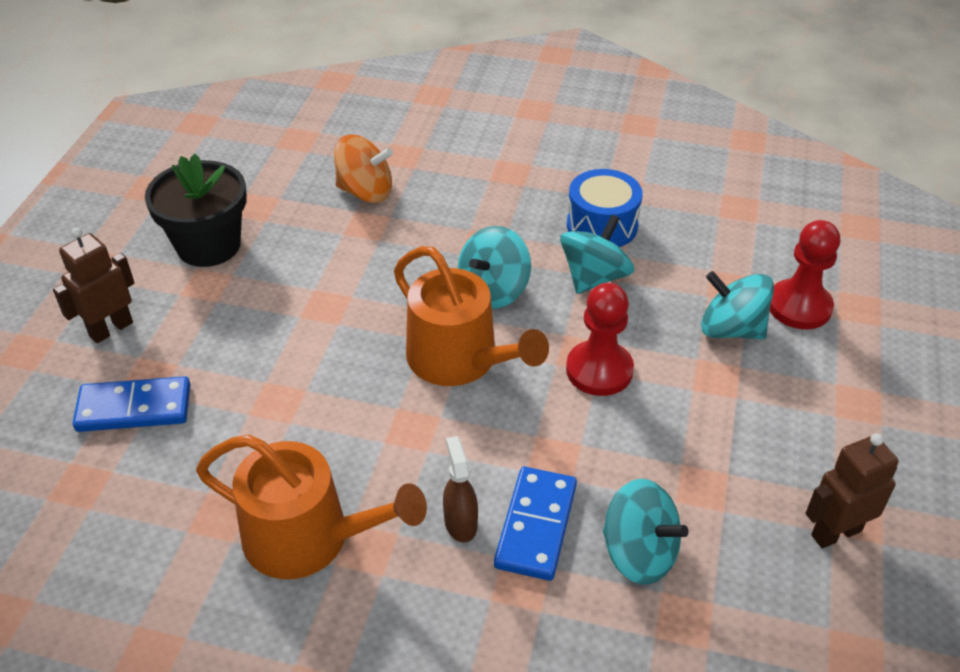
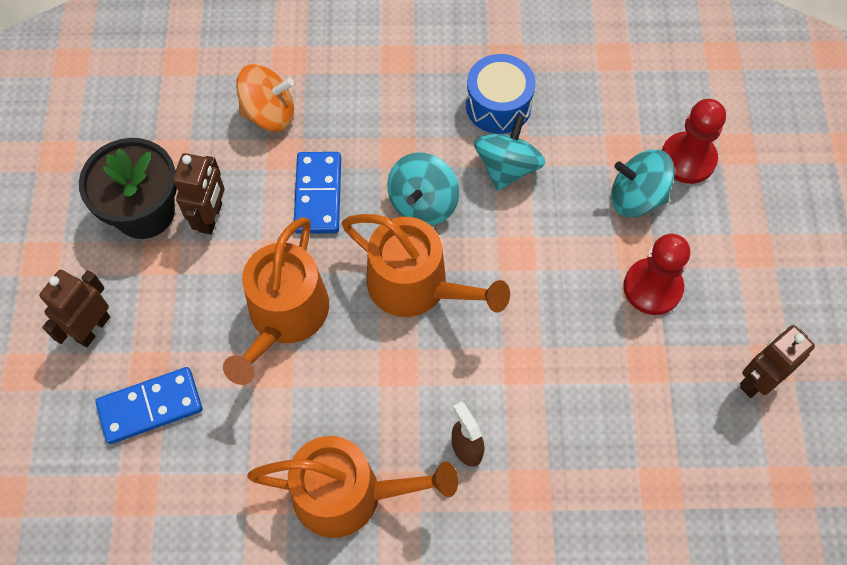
camera: 15 degrees left, 20 degrees up
blue domino [494,467,577,581] -> blue domino moved to [294,152,341,233]
red pawn [566,283,634,396] -> red pawn moved to [624,234,690,315]
turquoise spinning top [603,479,689,584] -> none
none -> brown robot [173,153,225,235]
none -> orange watering can [223,217,329,385]

